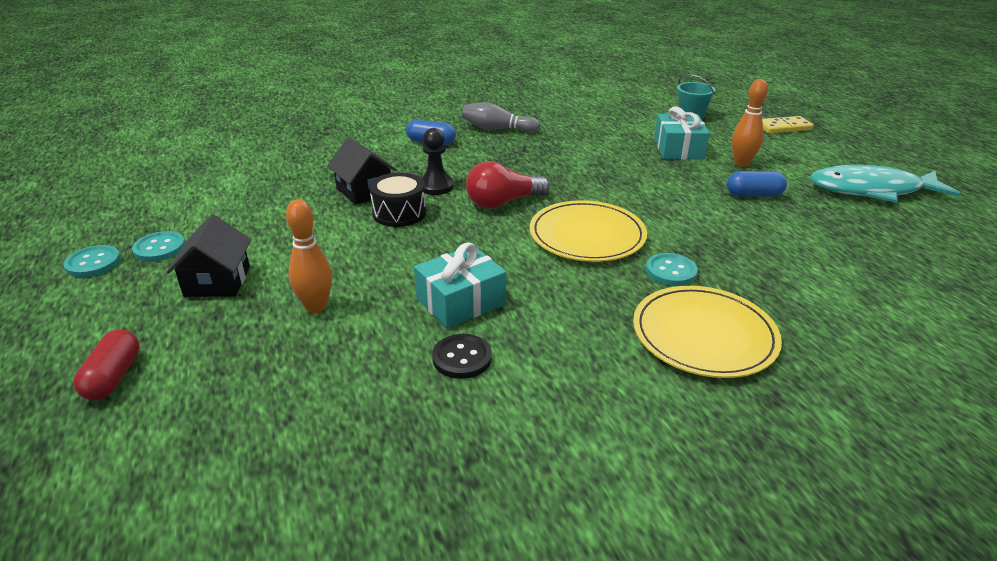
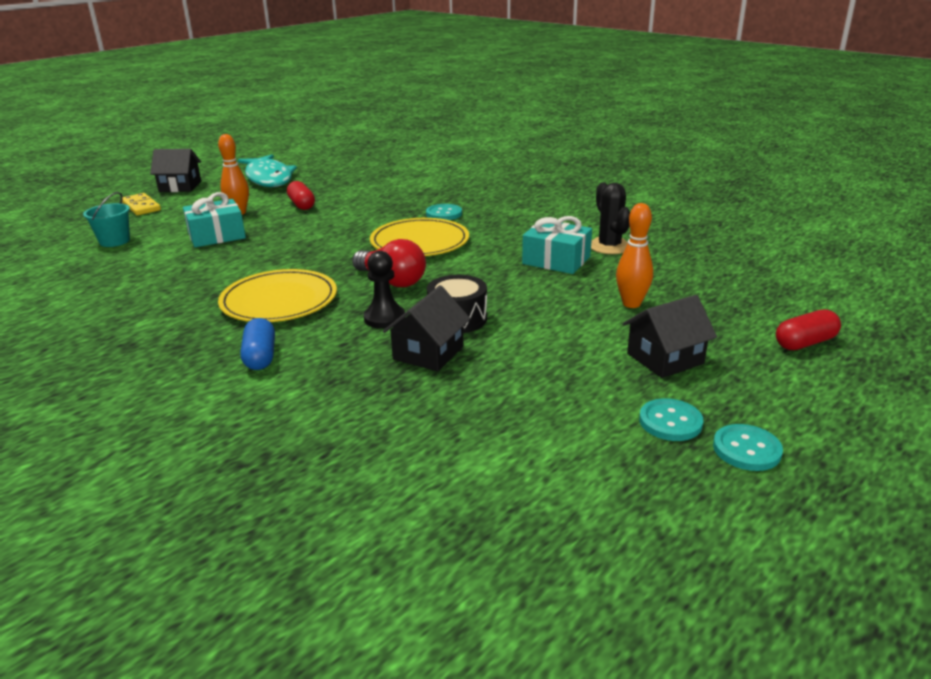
camera: 115 degrees left, 5 degrees down
black button [432,334,492,379] -> black cactus [591,182,630,254]
grey bowling pin [462,102,540,133] -> none
yellow plate [633,286,782,378] -> yellow plate moved to [218,269,337,322]
blue capsule [727,171,787,197] -> red capsule [287,181,315,210]
none -> black house [150,149,201,192]

